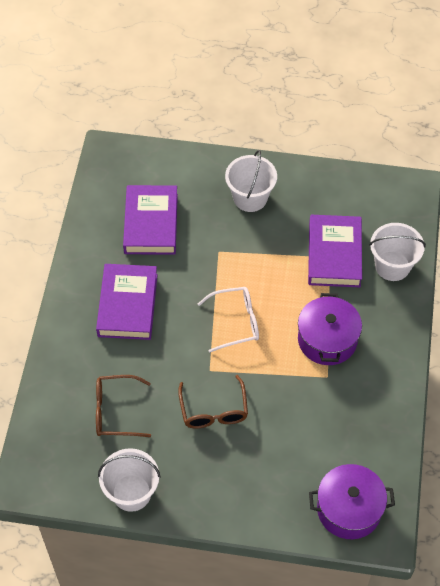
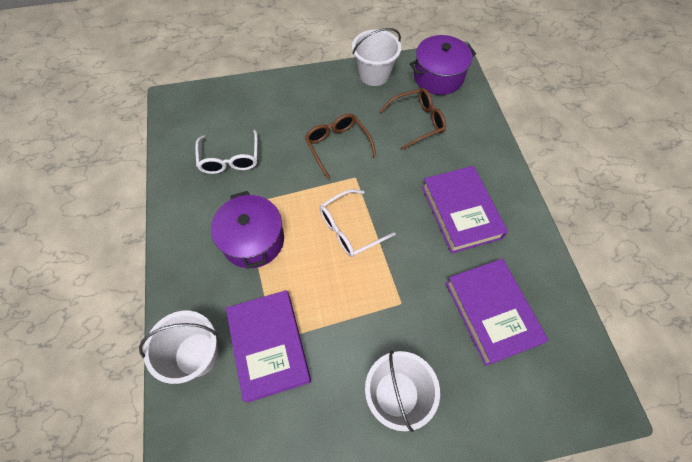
camera: 160 degrees right, 5 degrees up
purple pot [309,464,395,539] -> purple pot moved to [410,35,476,95]
none -> white glasses [195,130,258,174]

